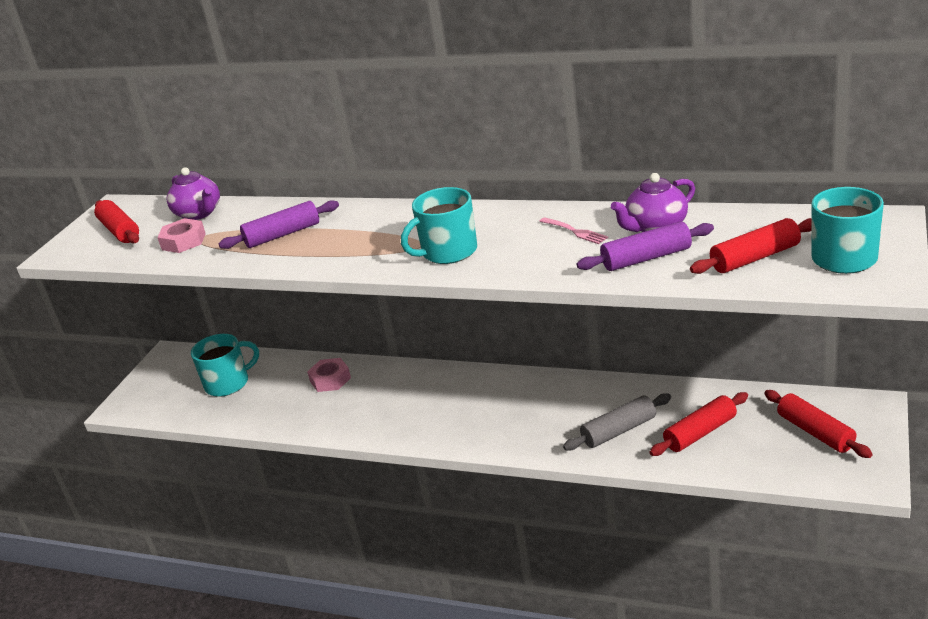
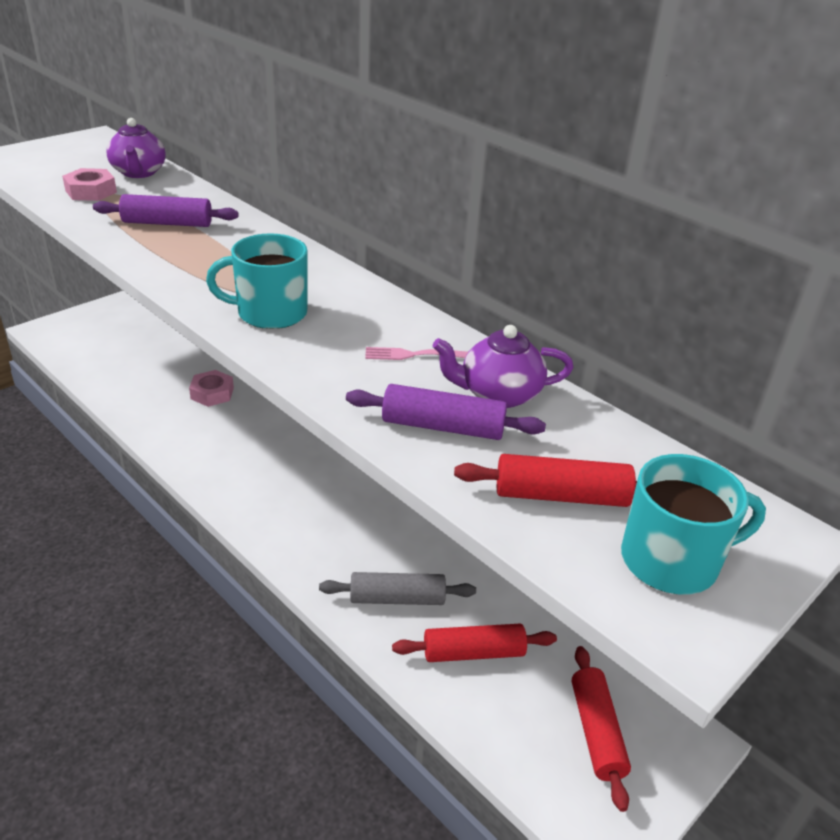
camera: 20 degrees right, 5 degrees up
red rolling pin [94,200,139,243] -> none
turquoise mug [191,334,259,397] -> none
pink fork [539,217,608,244] -> pink fork turned 105 degrees clockwise [365,347,468,360]

